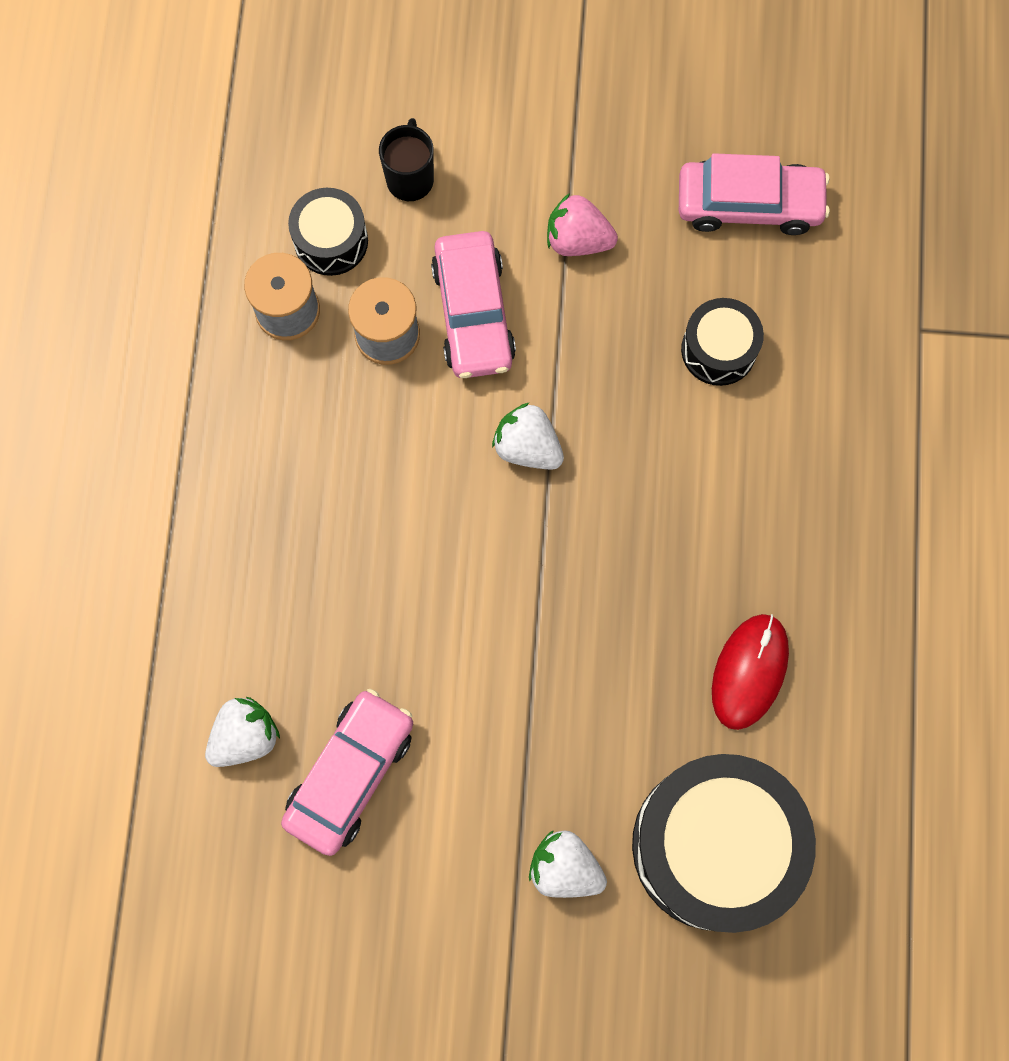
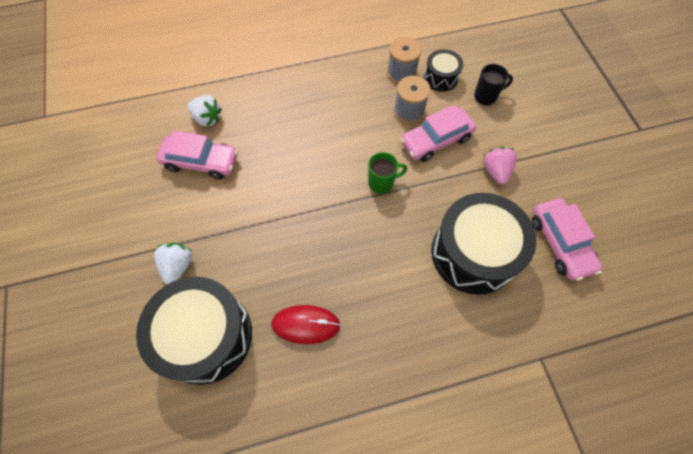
camera: 70 degrees right, 10 degrees down
white strawberry [492,402,564,470] -> green mug [368,152,407,194]
black drum [681,298,764,386] -> black drum [431,193,536,295], size x2.03

